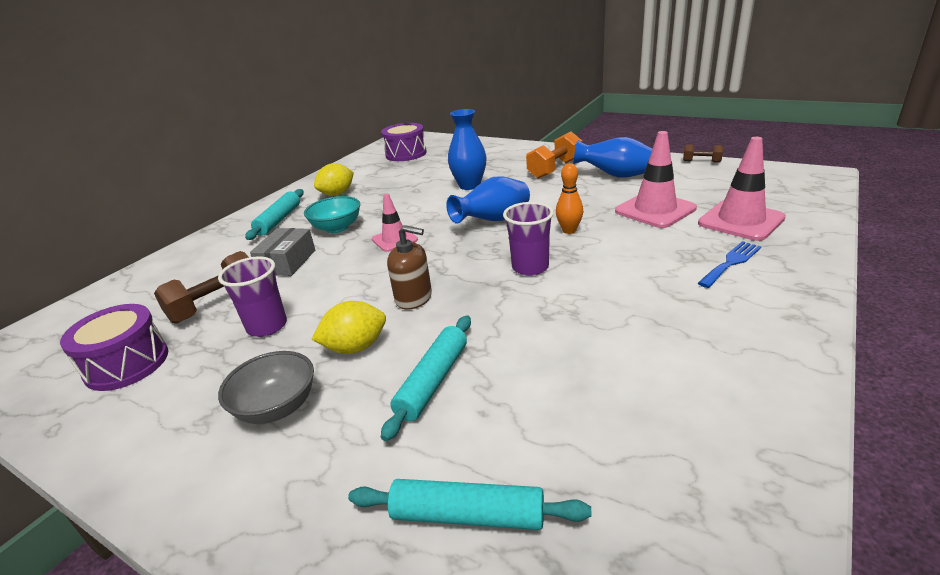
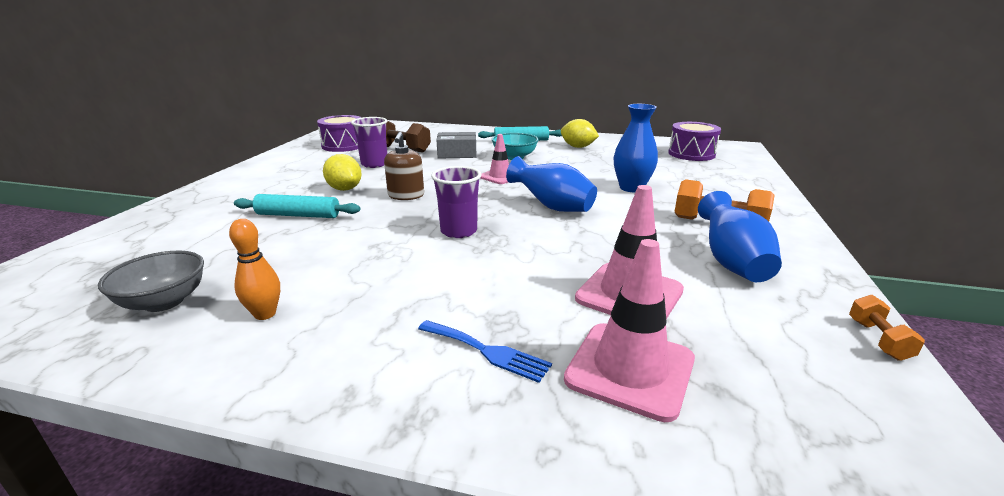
camera: 70 degrees right, 5 degrees down
grey bowl [218,351,314,424] -> grey bowl moved to [98,251,204,312]
turquoise rolling pin [348,479,591,530] -> none
orange bowling pin [556,163,583,234] -> orange bowling pin moved to [229,219,280,320]
brown dumbbell [683,144,723,163] -> orange dumbbell [849,295,925,361]

